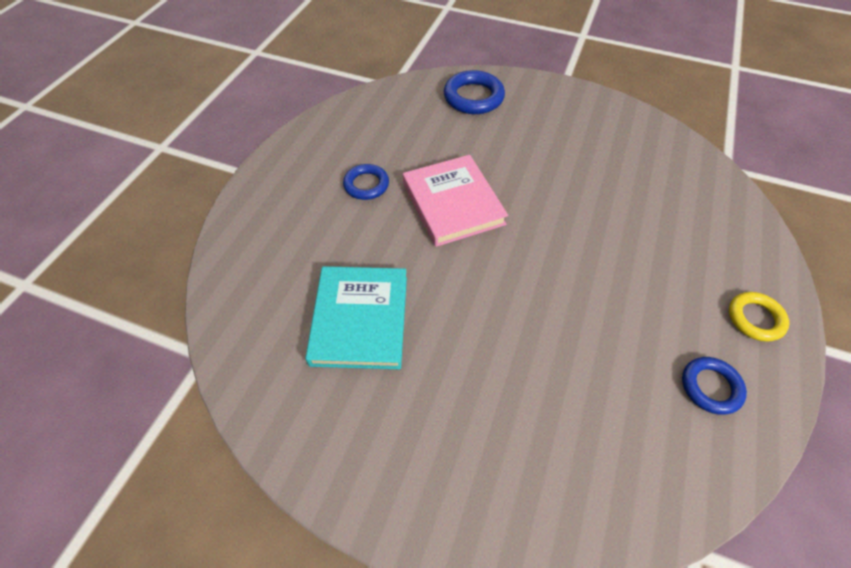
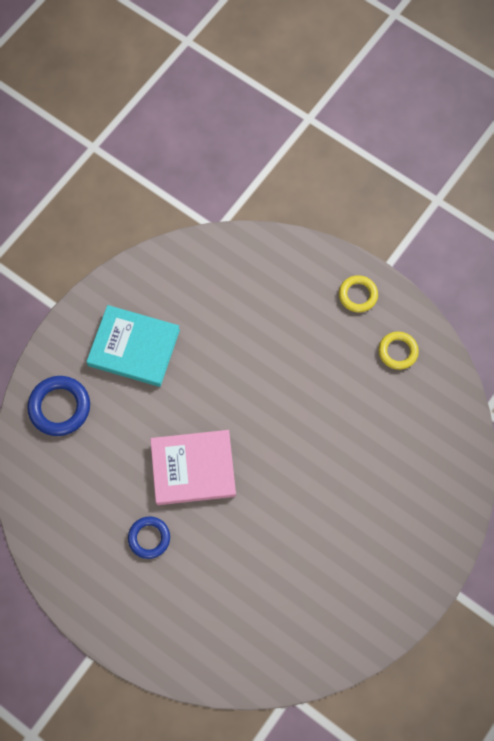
camera: 75 degrees left, 15 degrees up
turquoise book [305,266,407,369] -> turquoise book moved to [86,305,180,387]
blue ring [682,357,747,415] -> yellow ring [379,331,419,370]

